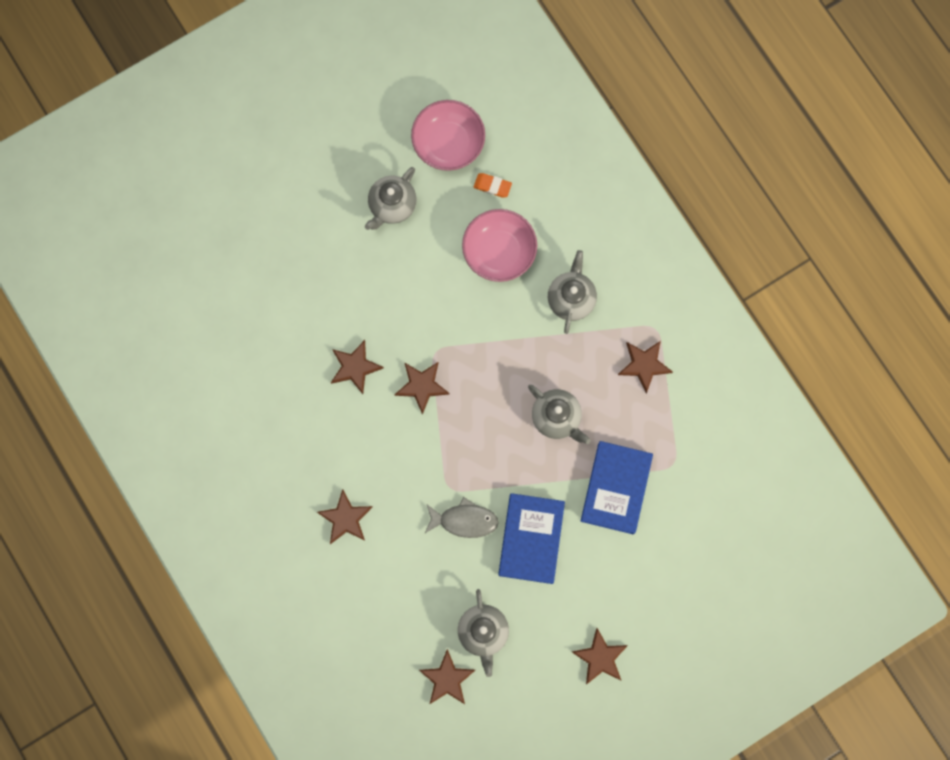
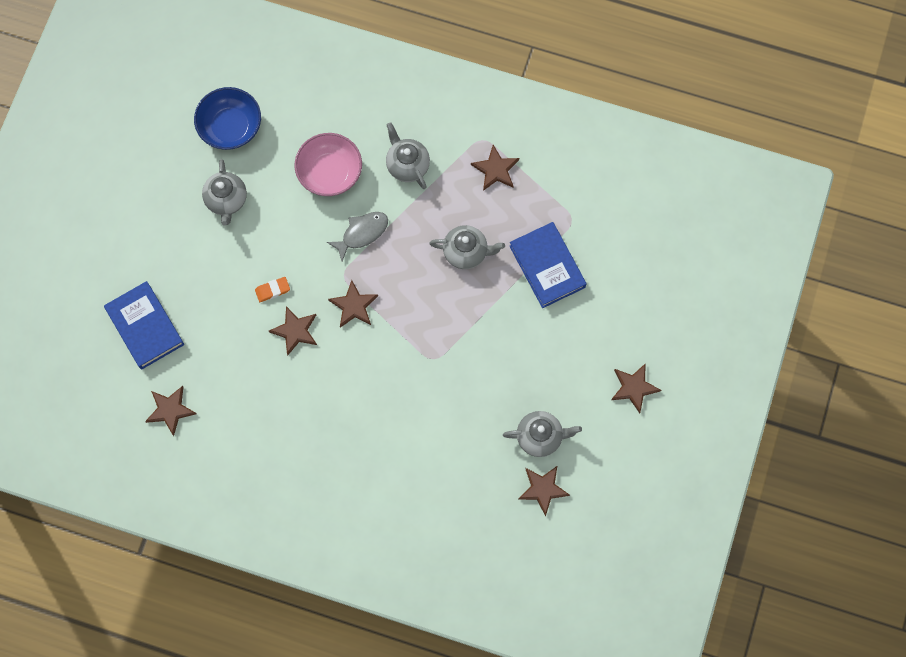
camera: 40 degrees left, 5 degrees down
brown star [317,489,372,544] -> brown star moved to [145,386,196,436]
pink bowl [411,100,485,171] -> blue bowl [194,87,261,150]
grey fish [425,497,499,538] -> grey fish moved to [327,212,388,261]
grey teapot [458,589,509,677] -> grey teapot turned 45 degrees counterclockwise [503,411,582,457]
orange eraser [474,173,512,198] -> orange eraser moved to [255,277,290,302]
blue book [498,493,565,584] -> blue book moved to [104,281,184,369]

